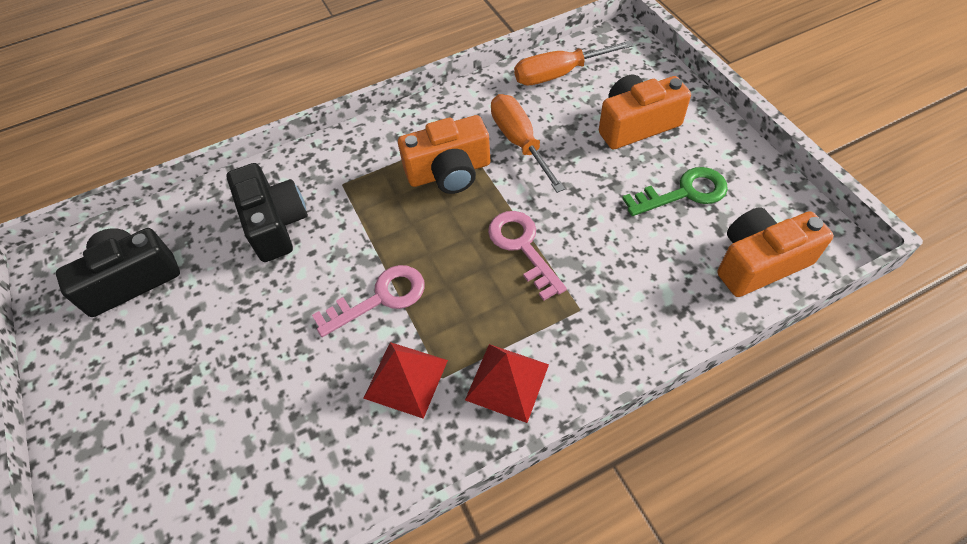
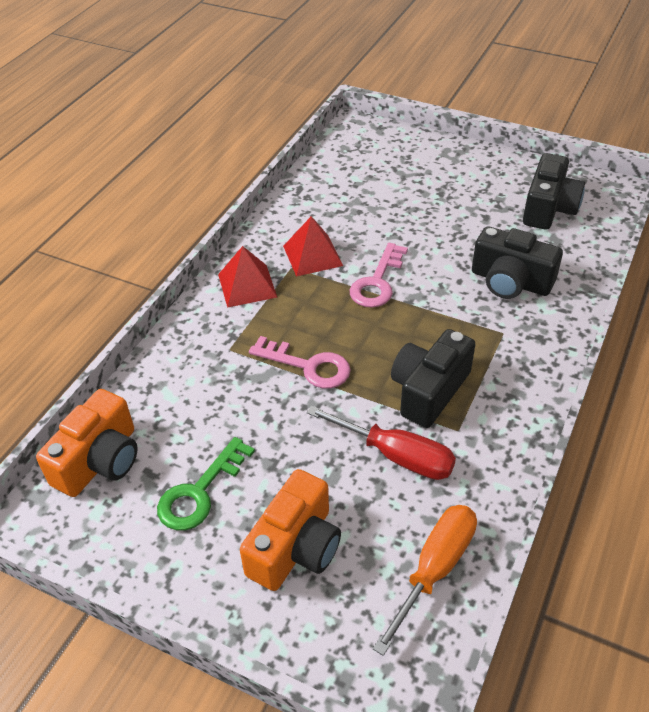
camera: 140 degrees right, 10 degrees down
orange camera [398,115,491,194] -> black camera [391,329,476,428]
orange screwdriver [491,94,565,193] -> red screwdriver [307,406,456,480]

